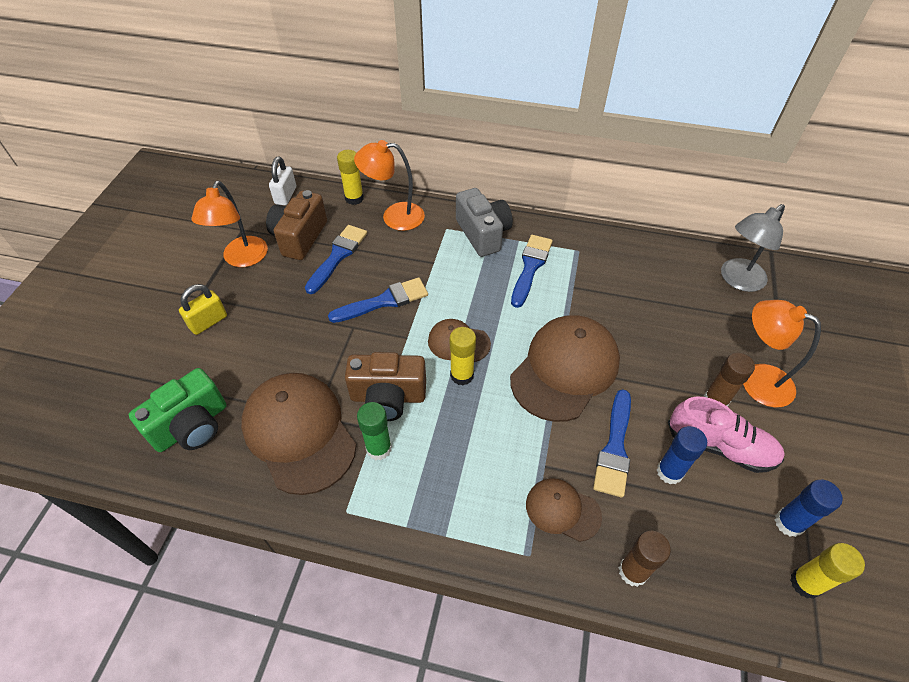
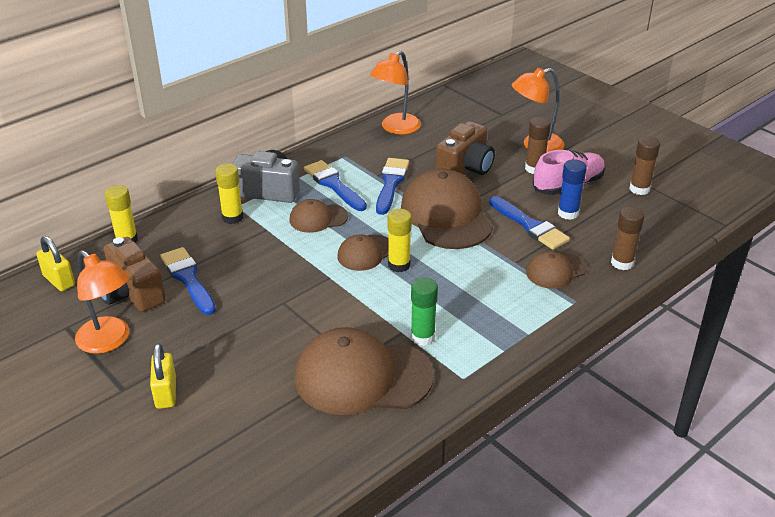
camera: 55 degrees left, 15 degrees down
green camera [129,368,226,452] -> none
white padlock [269,157,296,205] -> yellow padlock [36,236,75,291]
blue brush [328,277,428,323] -> blue brush moved to [376,158,409,215]
brown camera [345,352,426,421] -> brown camera moved to [436,121,495,175]
orange lamp [354,140,425,231] -> orange lamp moved to [370,50,421,134]
grey lamp [721,204,785,292] -> none
blue glue stick [775,480,843,537] -> brown glue stick [629,136,660,195]
yellow glue stick [790,543,865,599] -> yellow glue stick moved to [215,163,243,224]
none -> brown cap [290,199,348,233]

